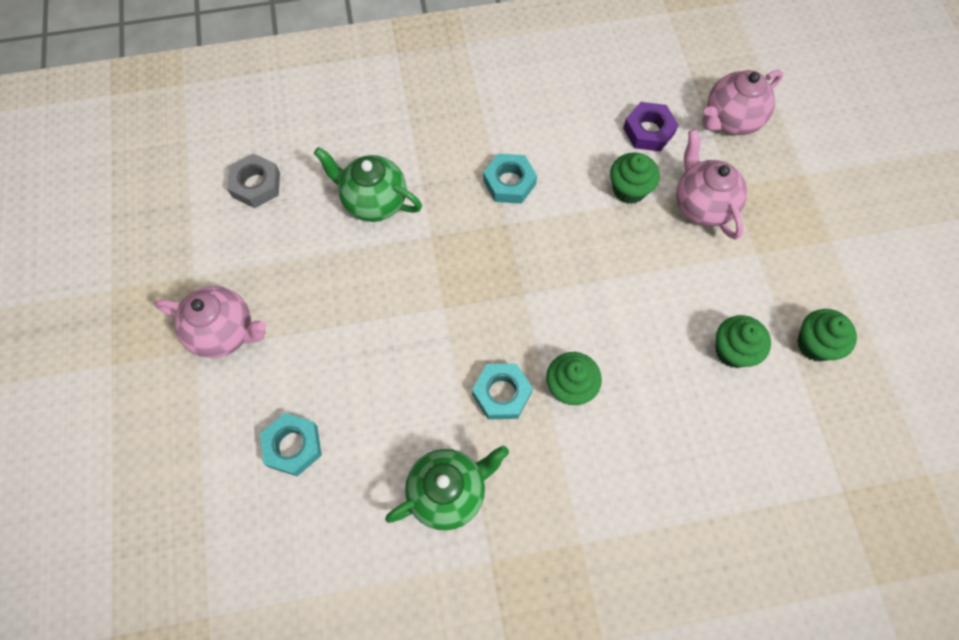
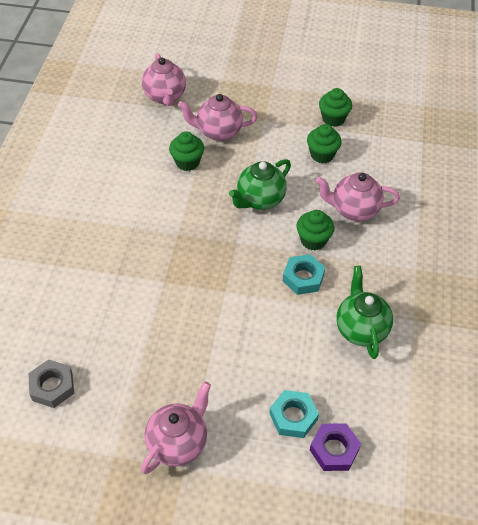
camera: 70 degrees left, 15 degrees down
green teapot [314,147,422,222] -> green teapot moved to [229,159,291,210]
turquoise nut [483,153,537,204] -> none
purple nut [623,102,678,151] -> purple nut moved to [310,423,361,471]
none -> pink teapot [316,172,400,221]

